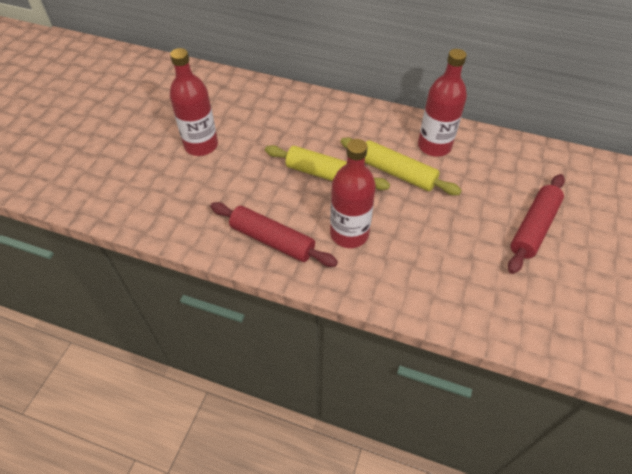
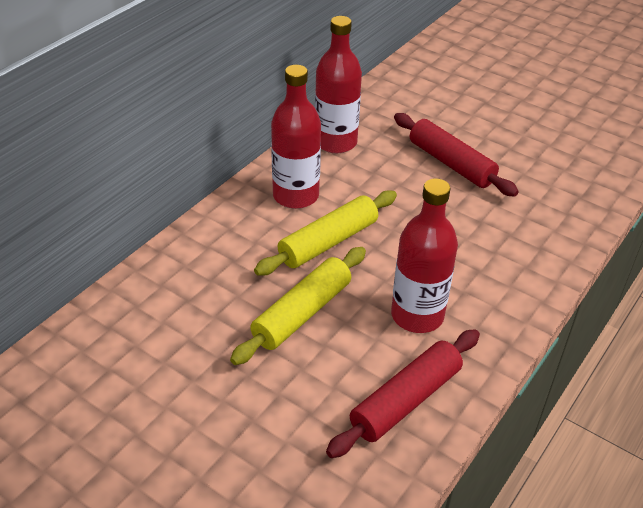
camera: 75 degrees left, 10 degrees down
red bottle [170,48,218,156] -> red bottle moved to [315,16,362,153]

